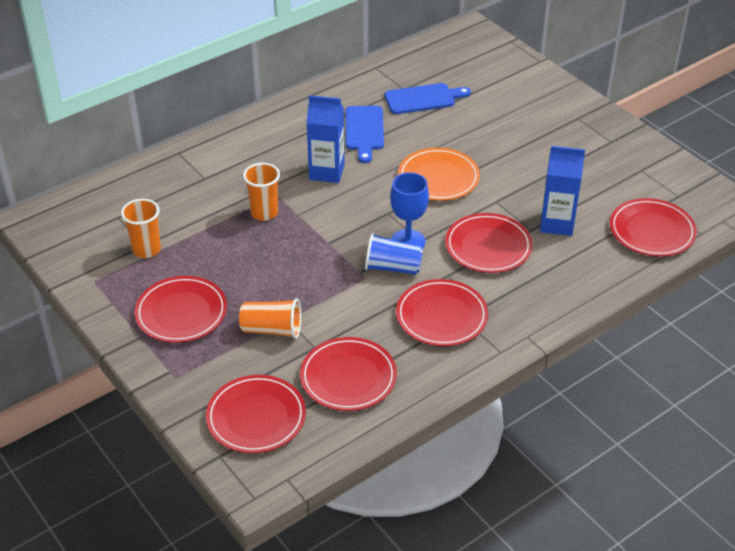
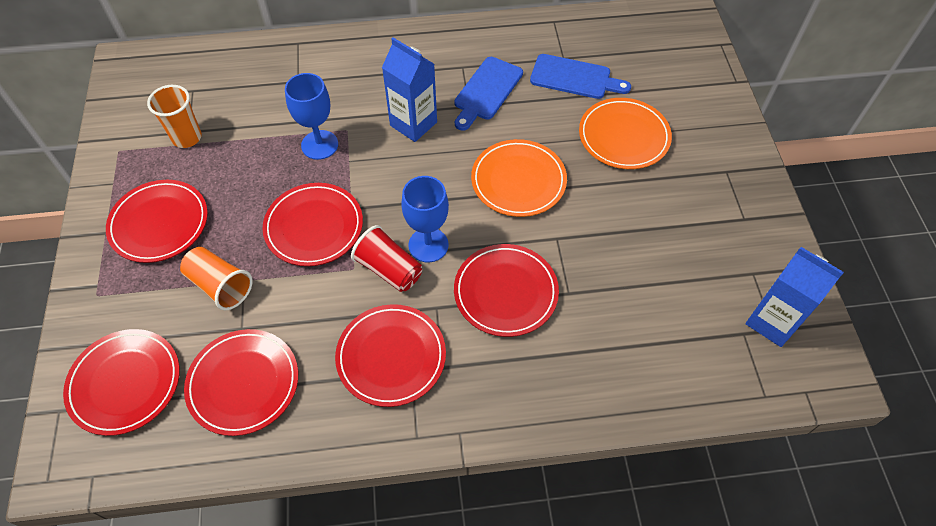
camera: 30 degrees right, 15 degrees up
orange cup [243,163,280,221] -> blue goblet [285,73,338,160]
blue cup [365,233,423,275] -> red cup [351,225,422,292]
blue carton [540,146,585,236] -> blue carton moved to [745,247,844,347]
red plate [610,198,697,257] -> red plate moved to [262,183,363,266]
none -> orange plate [579,98,672,169]

